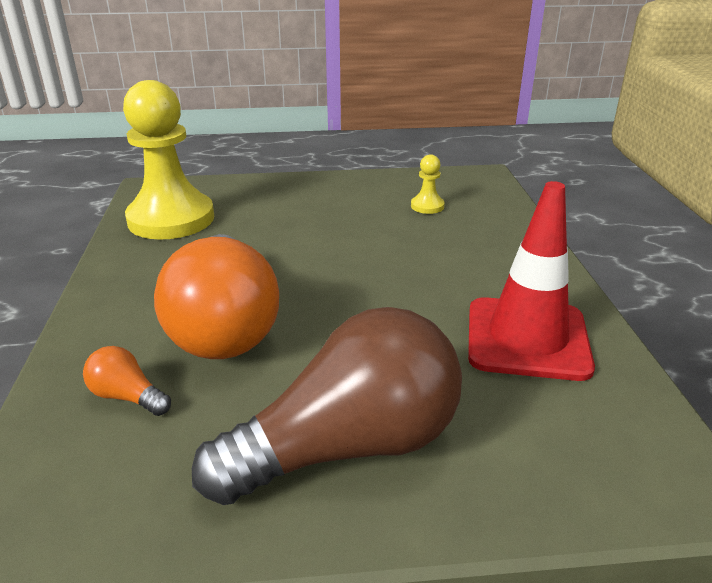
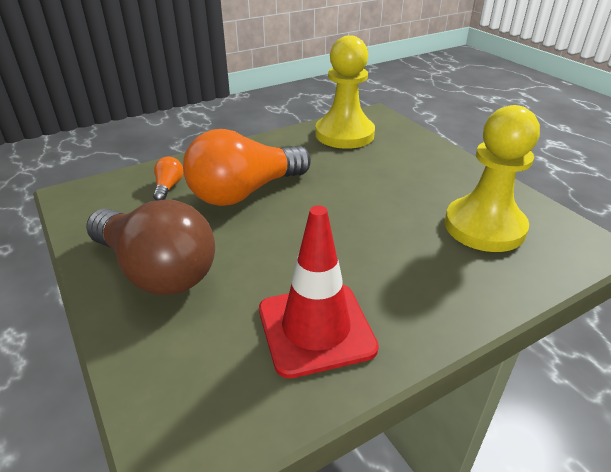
camera: 65 degrees right, 5 degrees up
yellow pawn [411,154,445,214] -> yellow pawn [445,105,540,252], size x2.44

